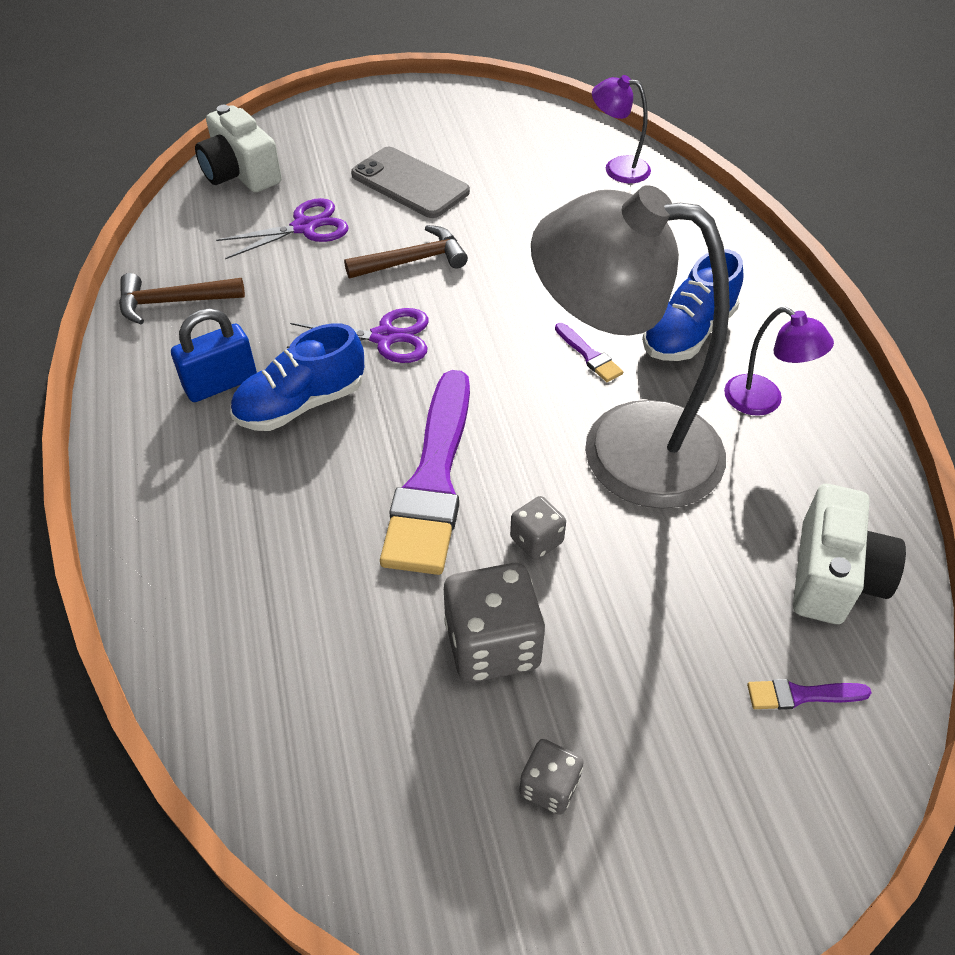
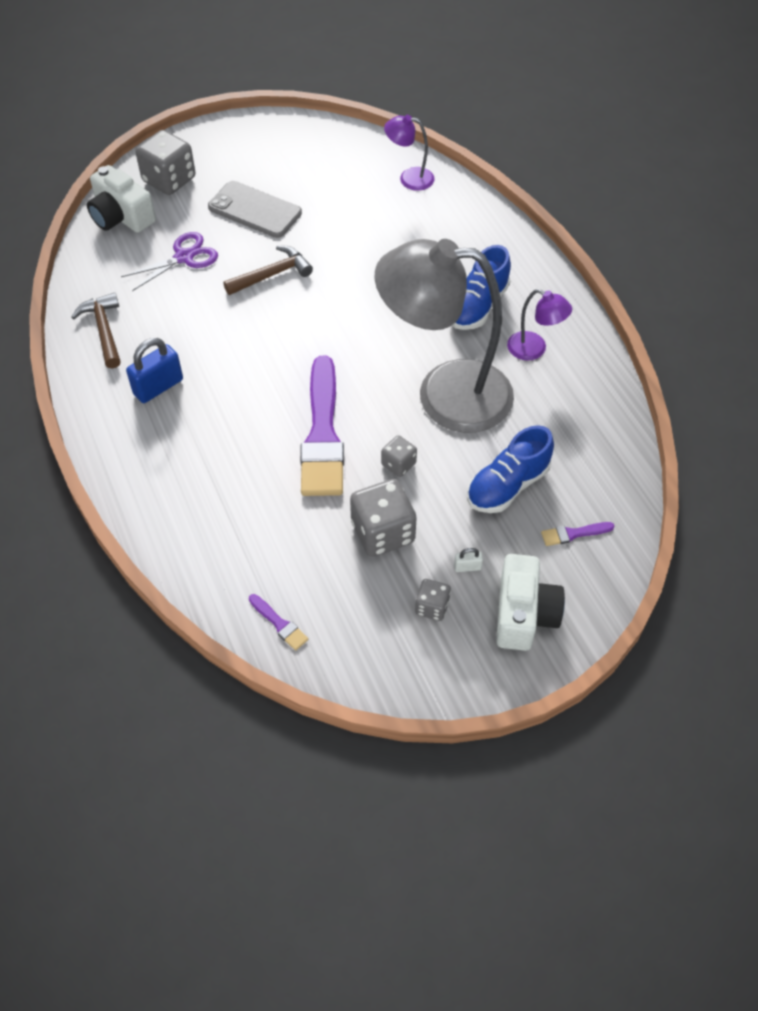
camera: 10 degrees left, 5 degrees up
brown hammer [119,273,245,324] -> brown hammer turned 90 degrees clockwise [71,292,121,368]
blue shoe [231,323,364,431] -> blue shoe moved to [467,425,554,513]
purple scissors [287,308,429,363] -> none
purple brush [555,323,623,382] -> purple brush moved to [249,594,309,651]
white camera [793,484,906,624] -> white camera moved to [496,554,565,651]
none -> grey dice [135,130,196,195]
none -> white padlock [454,548,483,572]

